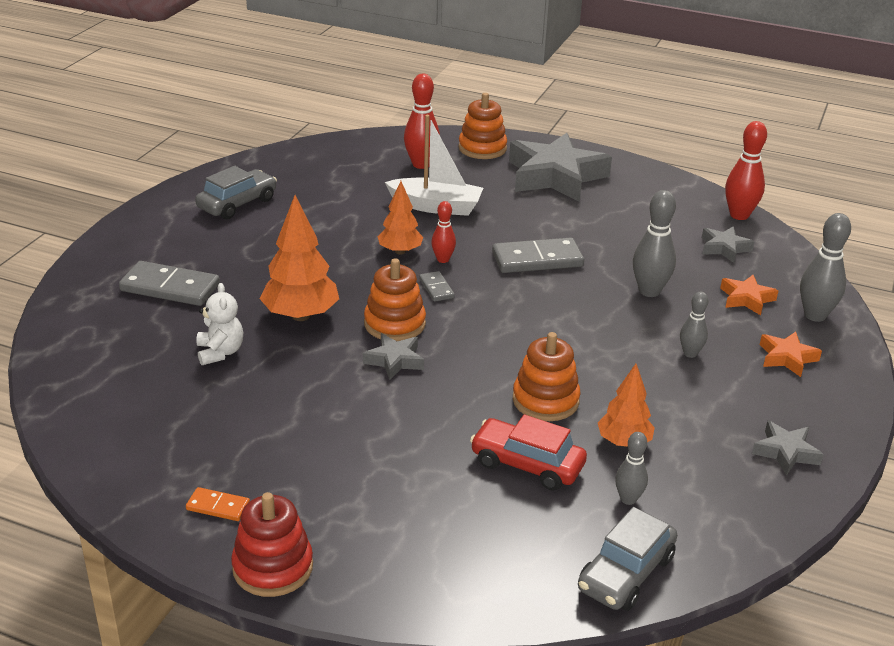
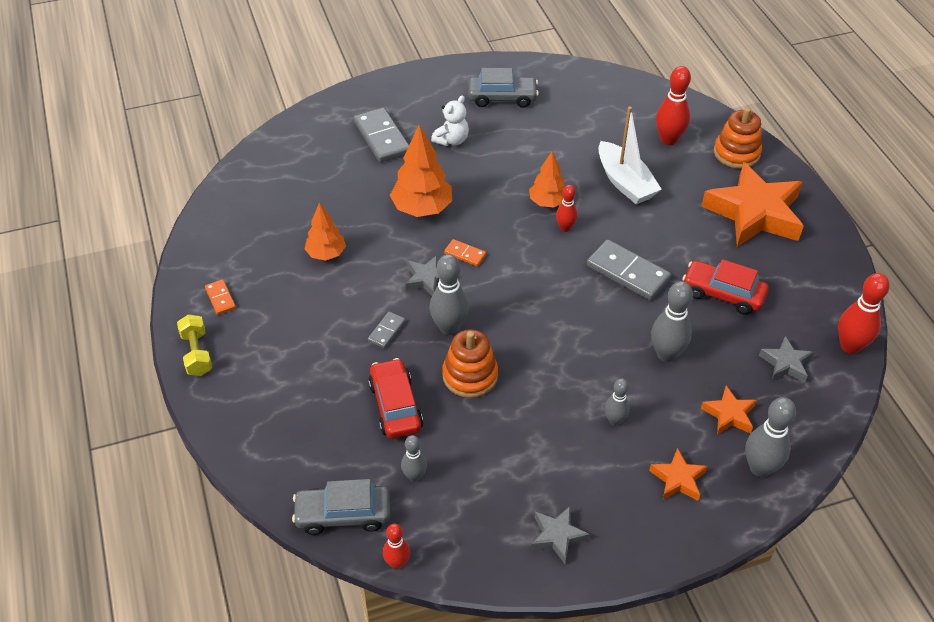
camera: 50 degrees right, 15 degrees up
white teddy bear [196,283,243,365] -> white teddy bear moved to [431,95,469,146]
red stacking toy [231,492,313,597] -> yellow dumbbell [177,314,212,376]
orange stacking toy [364,258,426,341] -> orange domino [444,239,486,266]
grey domino [419,271,455,302] -> grey domino moved to [368,312,406,348]
grey star [509,133,612,202] -> orange star [701,162,804,247]
orange tree [598,364,655,447] -> orange tree moved to [305,203,346,261]
none -> red bowling pin [383,524,410,569]
none -> grey bowling pin [430,254,469,335]
none -> red car [682,259,769,315]

